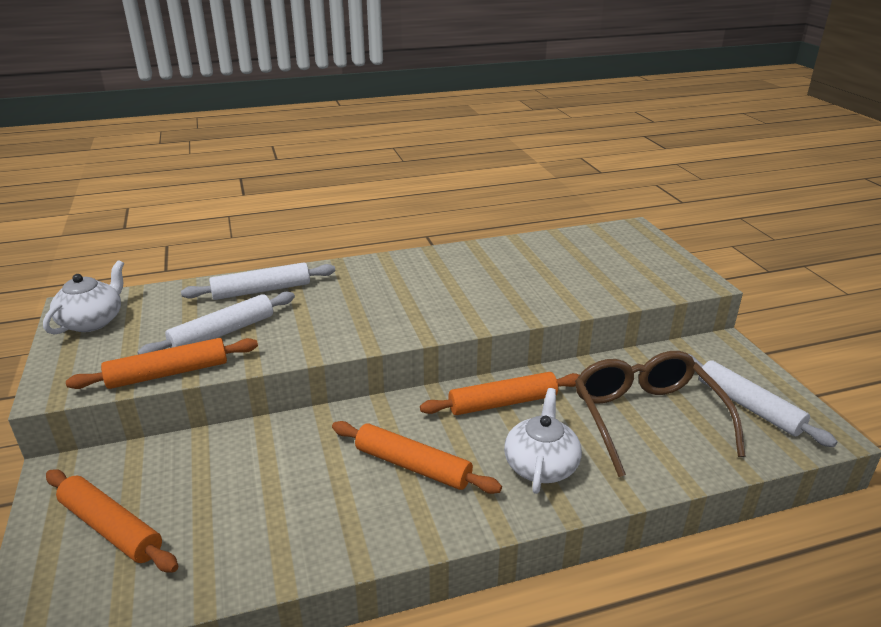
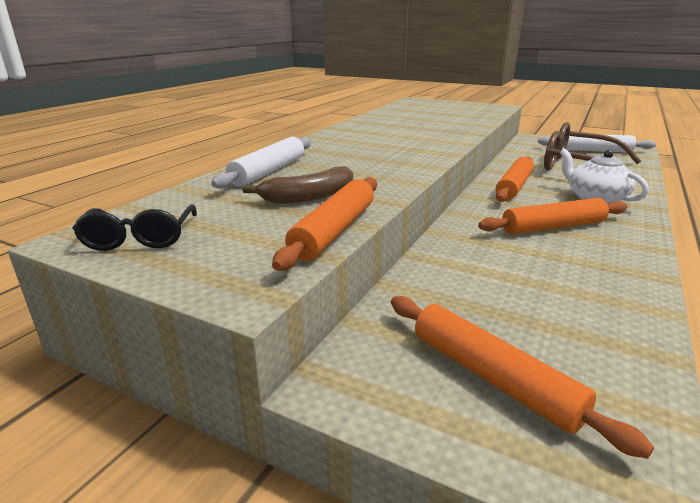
camera: 45 degrees left, 5 degrees down
white teapot [43,260,124,335] -> black glasses [72,205,197,251]
orange rolling pin [46,470,178,572] -> orange rolling pin turned 60 degrees clockwise [391,296,654,459]
white rolling pin [137,292,295,355] -> brown banana [242,166,353,204]

